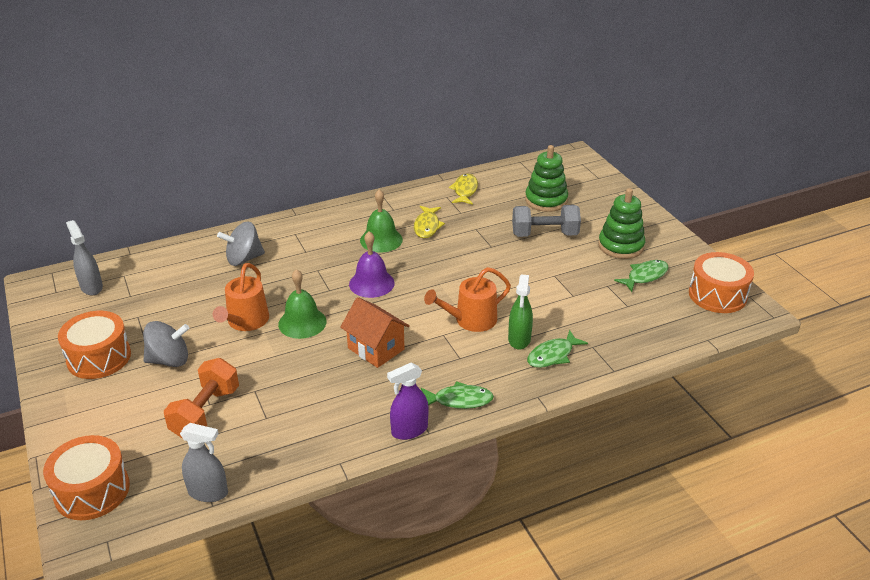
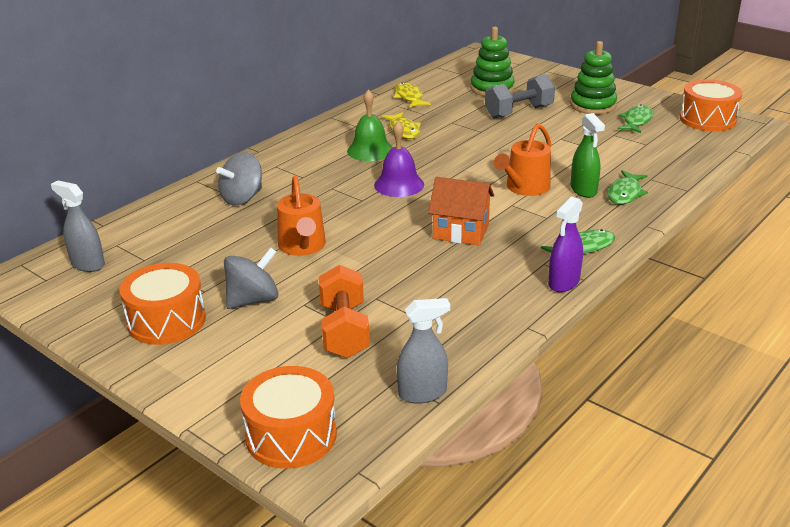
camera: 25 degrees left, 5 degrees down
green bell [278,269,327,339] -> none

